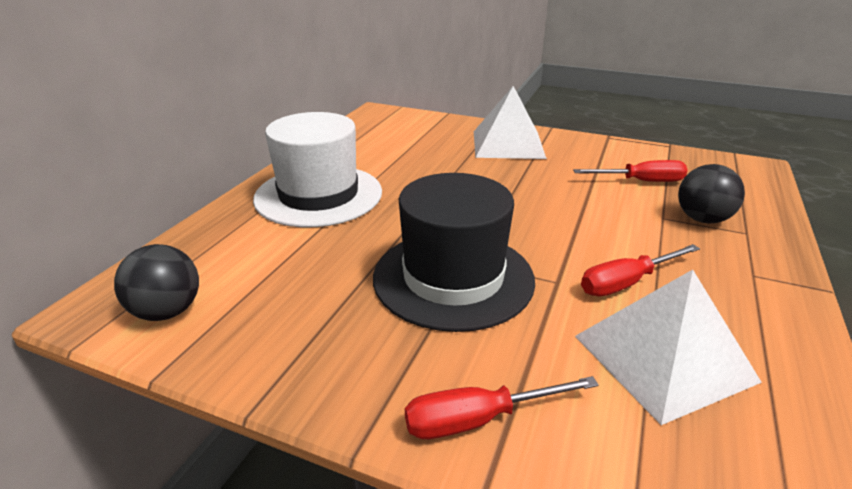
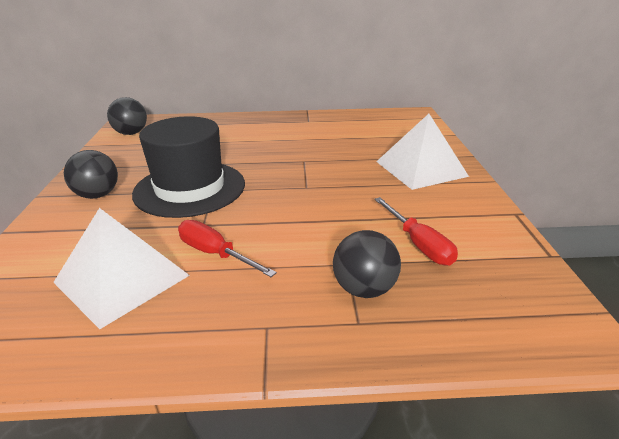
camera: 65 degrees right, 0 degrees up
white hat [253,112,382,227] -> none
red screwdriver [405,376,599,439] -> none
none -> black ball [64,150,118,199]

